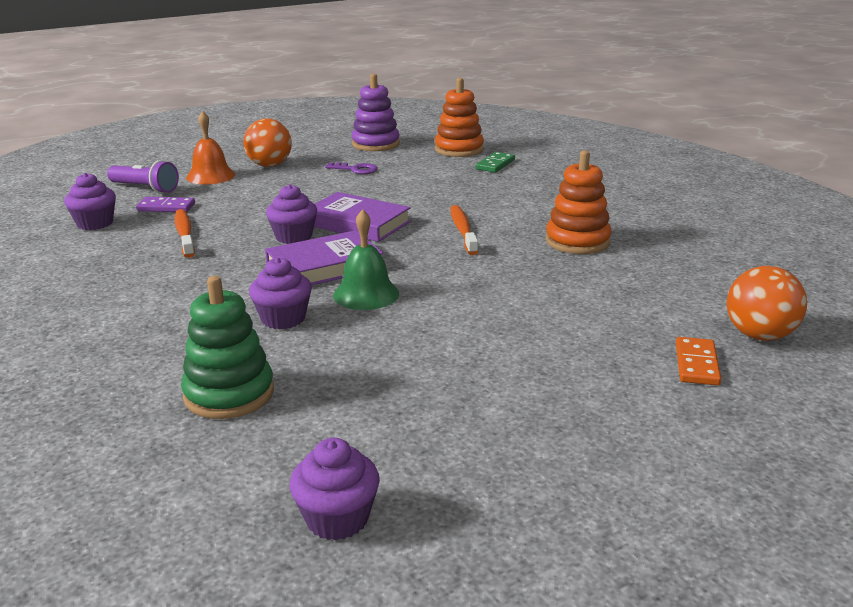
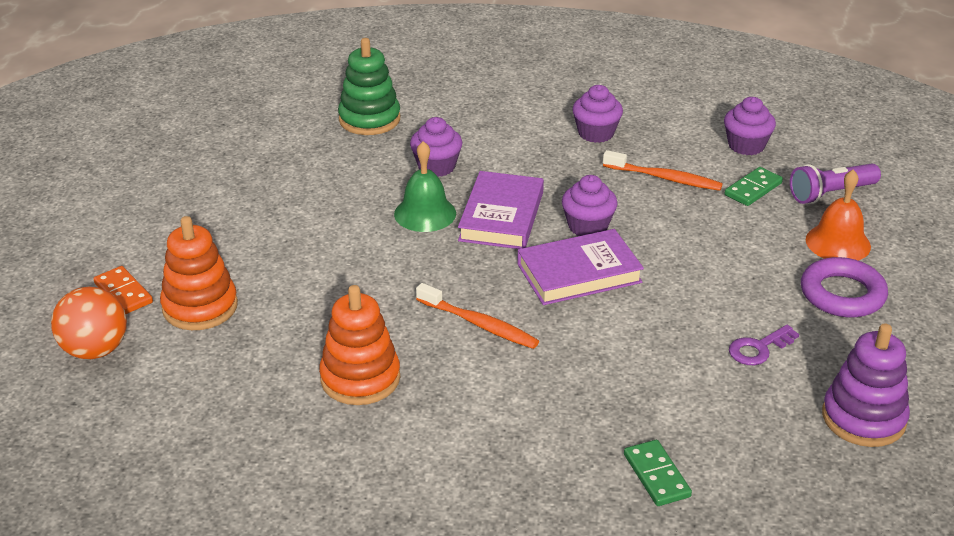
camera: 130 degrees right, 10 degrees up
purple domino [136,197,195,212] -> green domino [724,167,783,206]
orange ball [243,118,292,167] -> purple ring [801,257,888,317]
purple cupcake [290,438,380,540] -> purple cupcake moved to [572,85,623,143]
orange stacking toy [435,78,484,157] -> orange stacking toy moved to [160,216,238,330]

